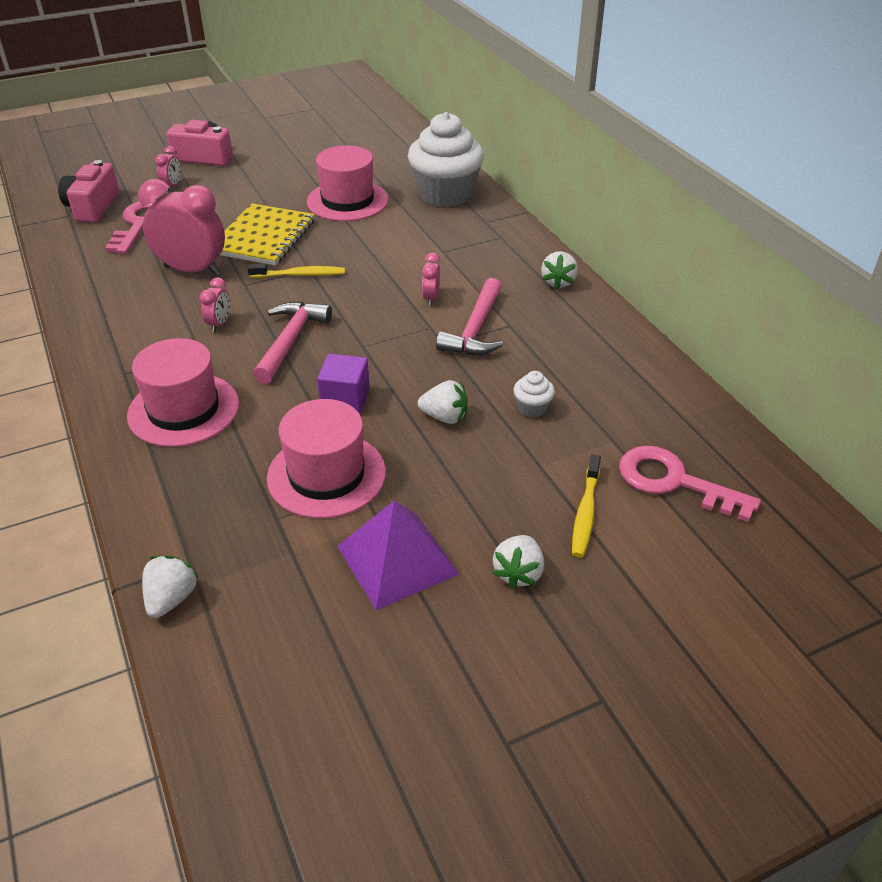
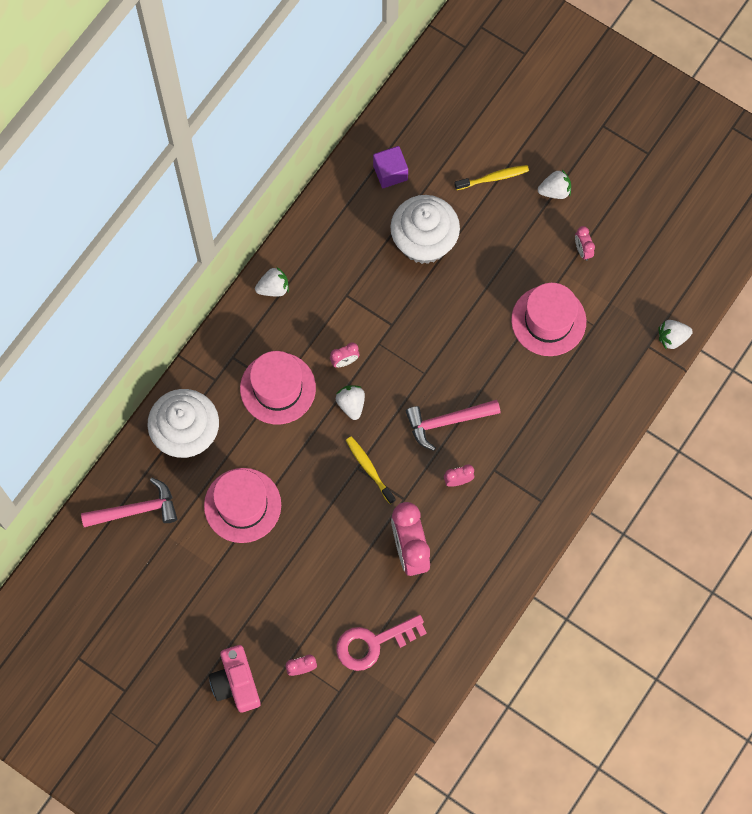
camera: 120 degrees left, 30 degrees up
pink camera [58,160,120,223] -> none
pink hat [127,338,239,447] -> pink hat moved to [240,351,316,424]
yellow notebook [220,203,315,265] -> none
purple cube [317,354,370,414] -> purple cube moved to [373,146,408,188]
purple pyramid [337,500,459,610] -> pink clock [575,226,595,261]
white strawberry [418,380,468,424] -> white strawberry moved to [336,385,365,420]
pink hammer [436,278,503,355] -> pink hammer moved to [81,478,177,527]
white cupcake [513,371,555,417] -> white cupcake [390,195,460,264], size x2.48
pink key [619,446,761,522] -> none

